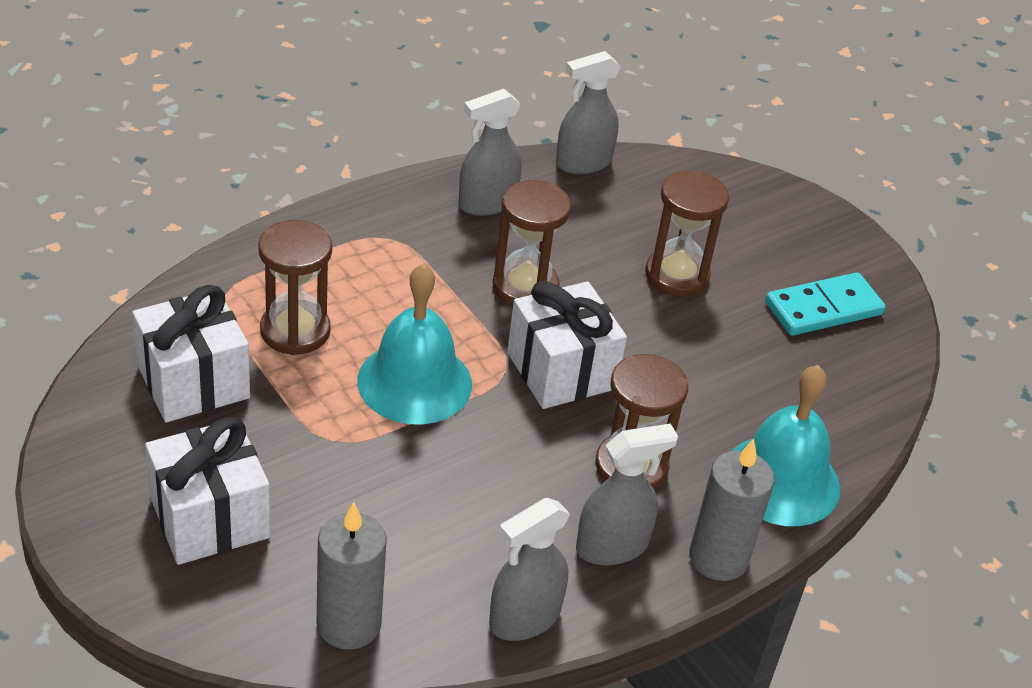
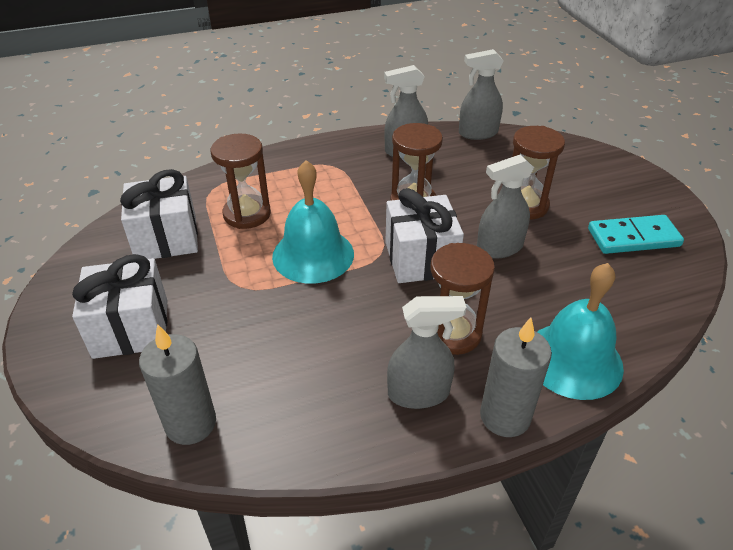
camera: 20 degrees right, 0 degrees up
grey spray bottle [489,498,570,641] -> grey spray bottle moved to [477,154,534,259]

